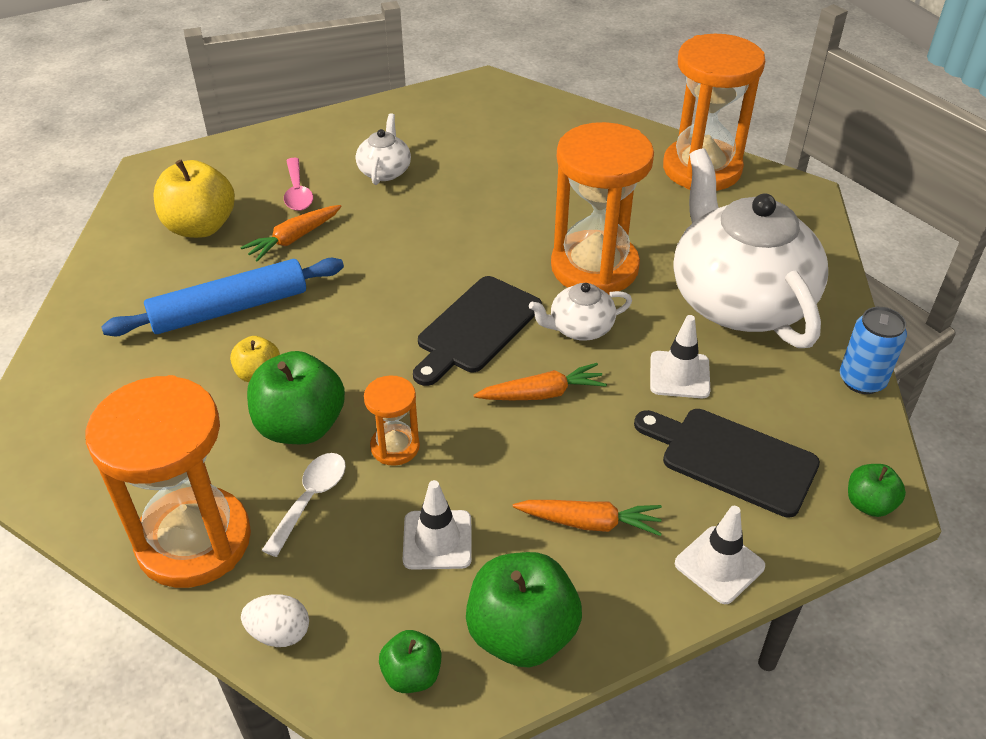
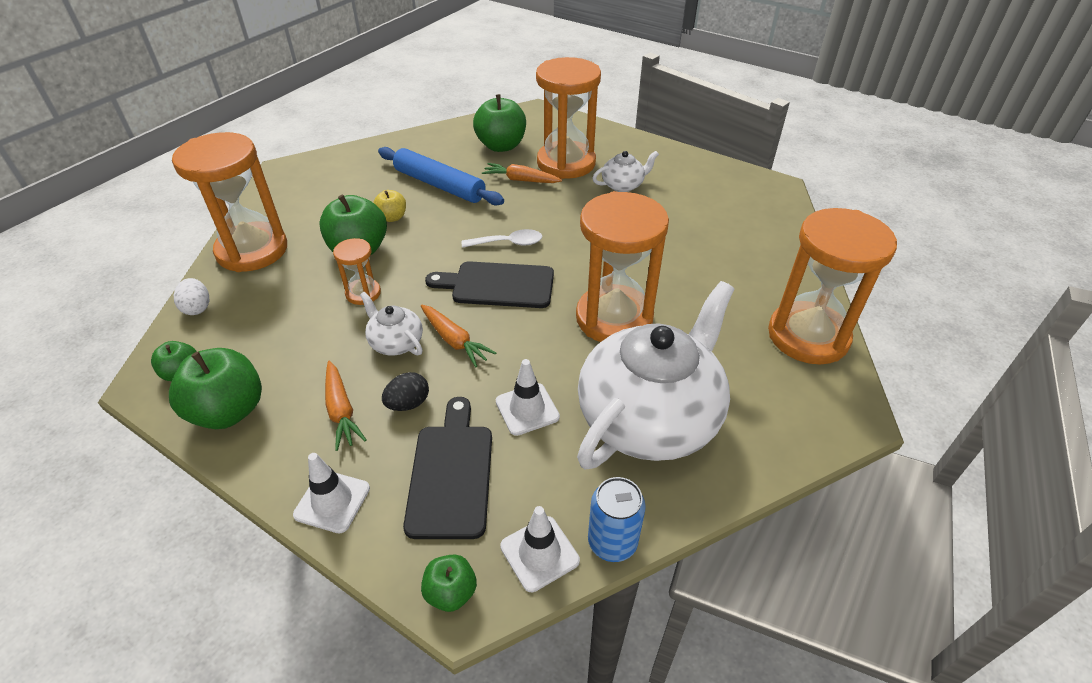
camera: 60 degrees right, 0 degrees up
yellow apple [153,160,235,238] -> green apple [473,94,526,152]
white spoon [262,453,346,557] -> white spoon moved to [462,229,542,248]
pink spoon [284,158,313,211] -> orange hourglass [536,57,601,179]
white traffic cone [403,480,472,570] -> white traffic cone moved to [500,506,580,592]
white teapot [529,283,632,341] -> white teapot moved to [360,292,423,355]
none -> black egg [382,372,429,411]

